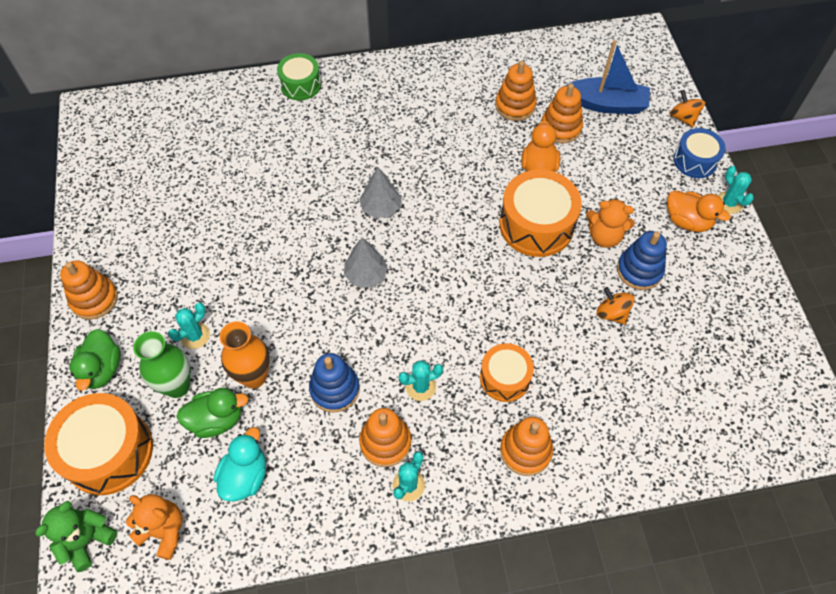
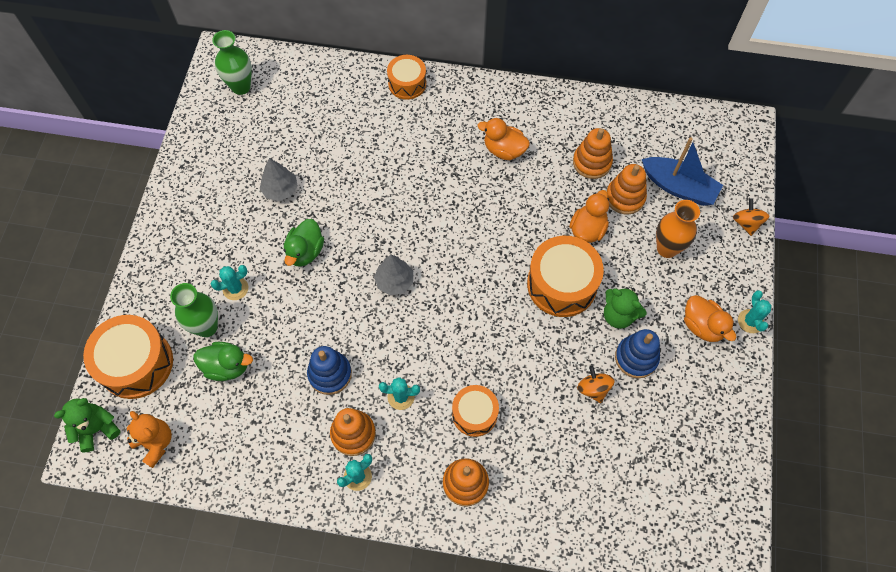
camera: 20 degrees right, 5 degrees up
orange stacking toy [60,260,118,320] -> none
green duck [69,329,120,391] -> green duck moved to [284,219,324,267]
turquoise duck [214,427,266,502] -> none
orange vase [219,321,270,388] -> orange vase moved to [656,200,700,258]
green drum [277,53,321,100] -> orange drum [387,55,426,100]
grey tree [359,167,401,218] -> grey tree moved to [260,158,298,201]
orange teddy bear [586,198,635,248] -> green teddy bear [604,287,646,329]
blue drum [673,128,726,178] -> none
none -> green vase [212,30,252,95]
none -> orange duck [478,118,530,160]

